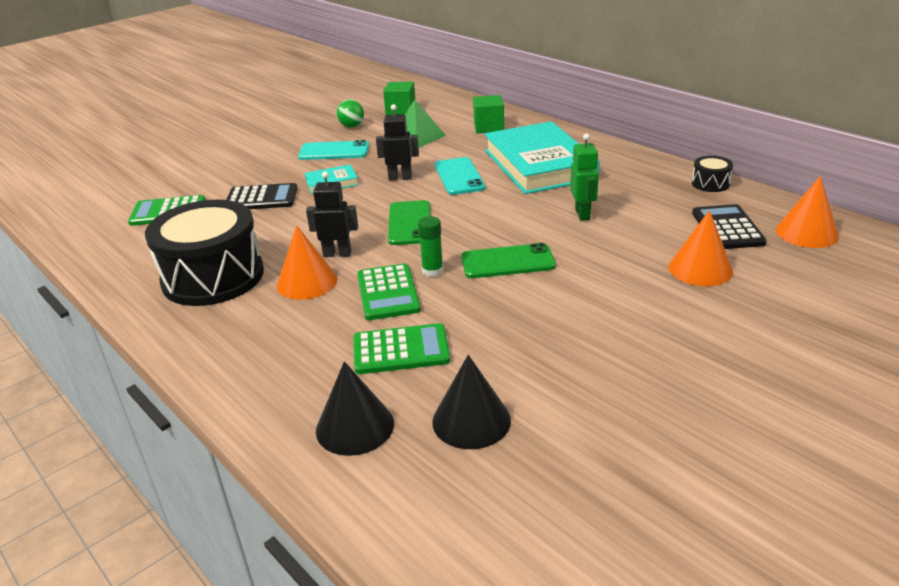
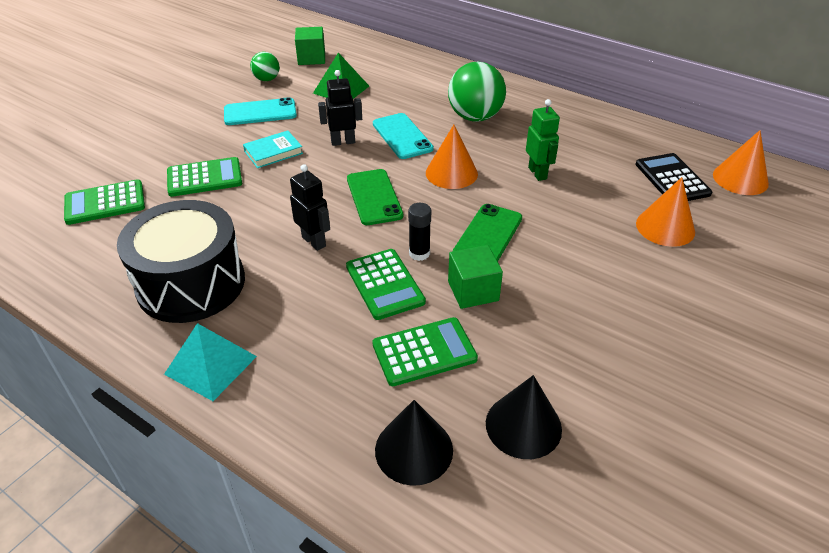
camera: 15 degrees left, 10 degrees up
black calculator [226,183,298,209] -> green calculator [167,157,242,197]
orange cone [277,225,338,300] -> orange cone moved to [426,125,478,189]
black robot [306,171,358,257] -> black robot turned 60 degrees clockwise [290,164,330,251]
green glue stick [418,216,444,277] -> black glue stick [408,203,431,261]
green phone [461,243,556,278] -> green phone turned 45 degrees counterclockwise [453,204,522,261]
green cube [473,95,504,133] -> green cube moved to [448,245,503,309]
turquoise book [484,121,600,194] -> green ball [448,62,506,122]
black drum [692,156,733,192] -> none
none -> turquoise pyramid [164,323,257,401]

